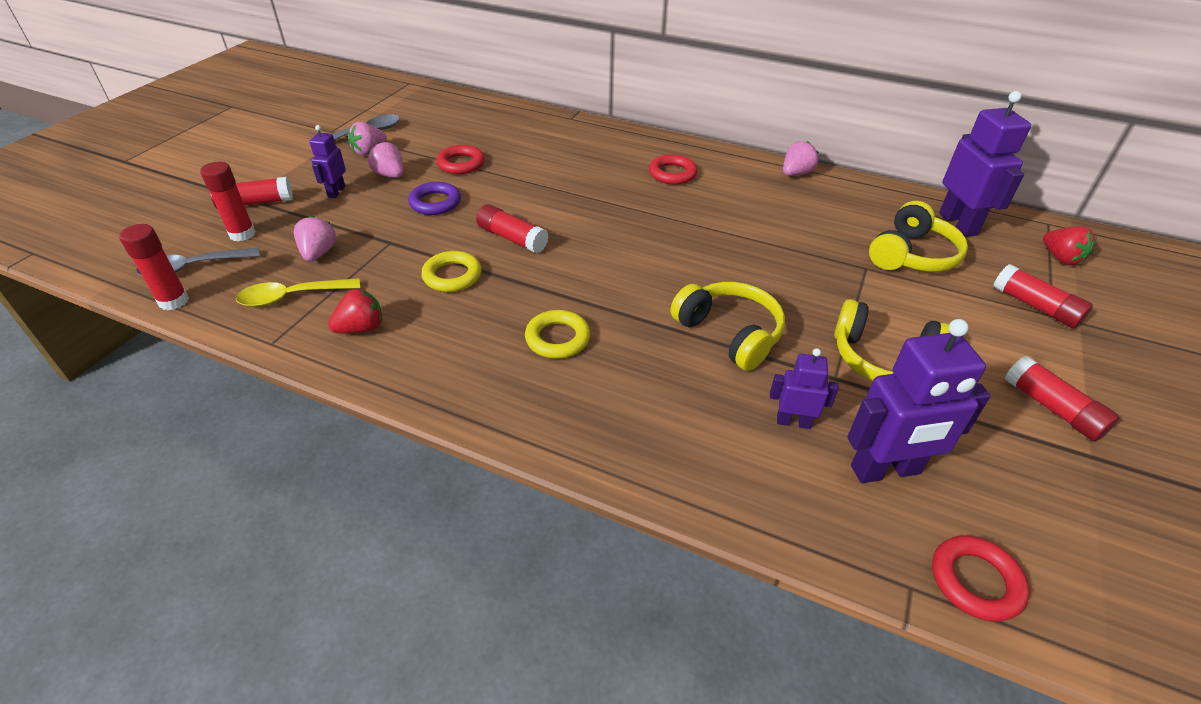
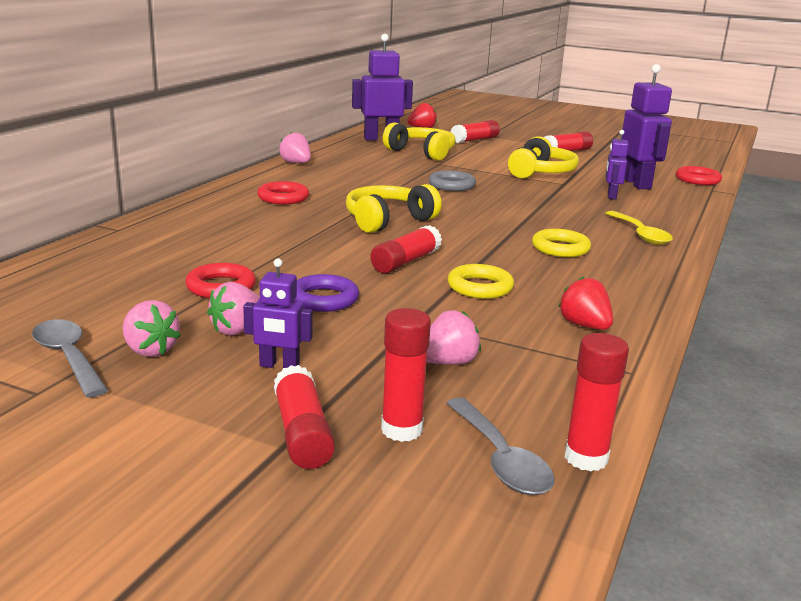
camera: 90 degrees left, 20 degrees down
yellow spoon [236,278,360,307] -> yellow spoon moved to [605,211,673,245]
pink strawberry [294,216,336,262] -> pink strawberry turned 150 degrees clockwise [426,310,481,365]
yellow headphones [670,282,785,371] -> yellow headphones moved to [346,184,442,233]
none -> grey ring [428,170,476,191]

